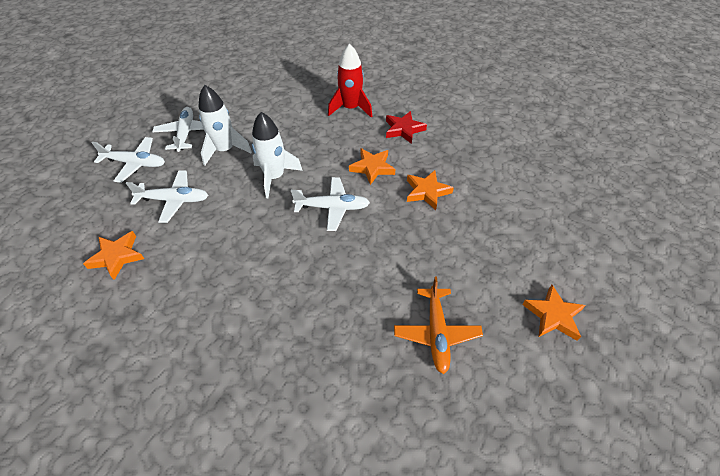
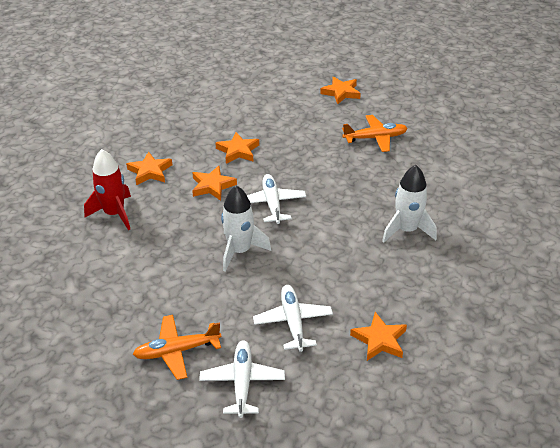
camera: 100 degrees left, 10 degrees down
white plane [152,107,204,152] -> orange plane [133,315,221,380]
white rocket [198,85,252,166] -> white rocket moved to [382,165,437,243]
red star [386,111,427,144] -> orange star [126,152,172,185]

